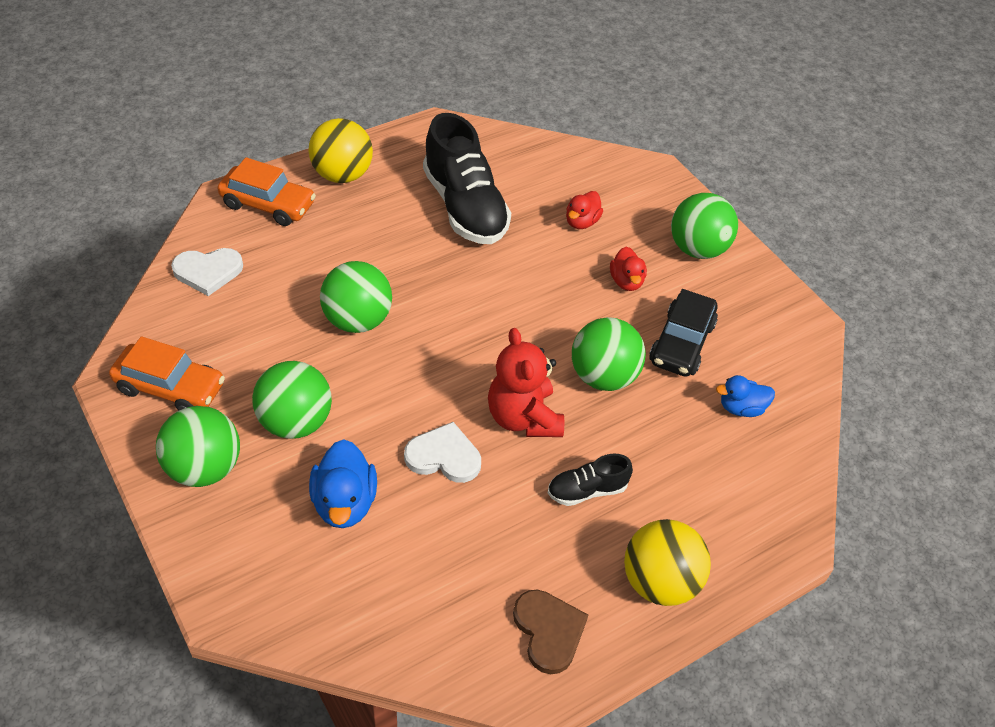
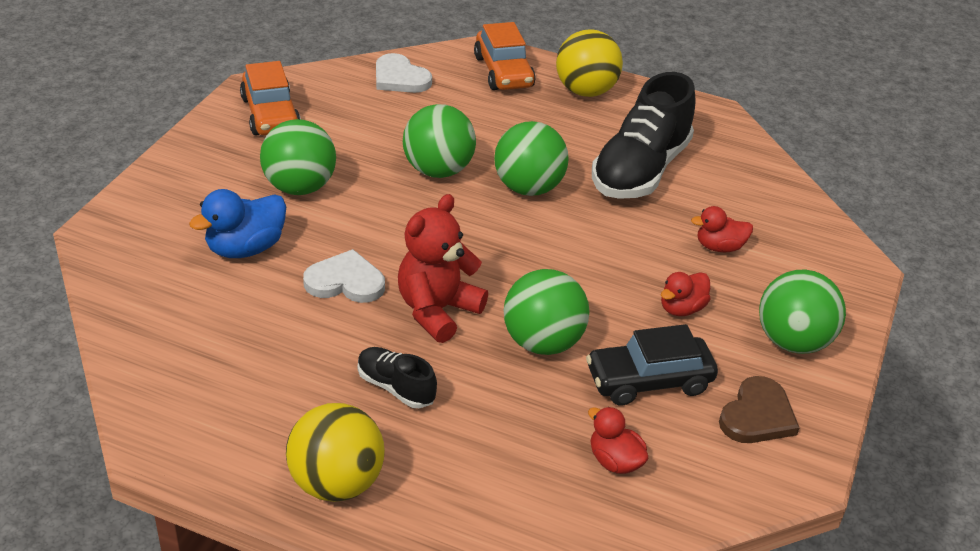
camera: 55 degrees right, 10 degrees down
green ball [156,406,240,487] -> green ball moved to [494,121,569,196]
white heart [404,422,481,483] -> white heart turned 60 degrees counterclockwise [303,249,385,303]
brown heart [513,590,588,674] -> brown heart moved to [719,376,800,443]
blue duck [716,375,775,417] -> red duck [588,407,648,474]

